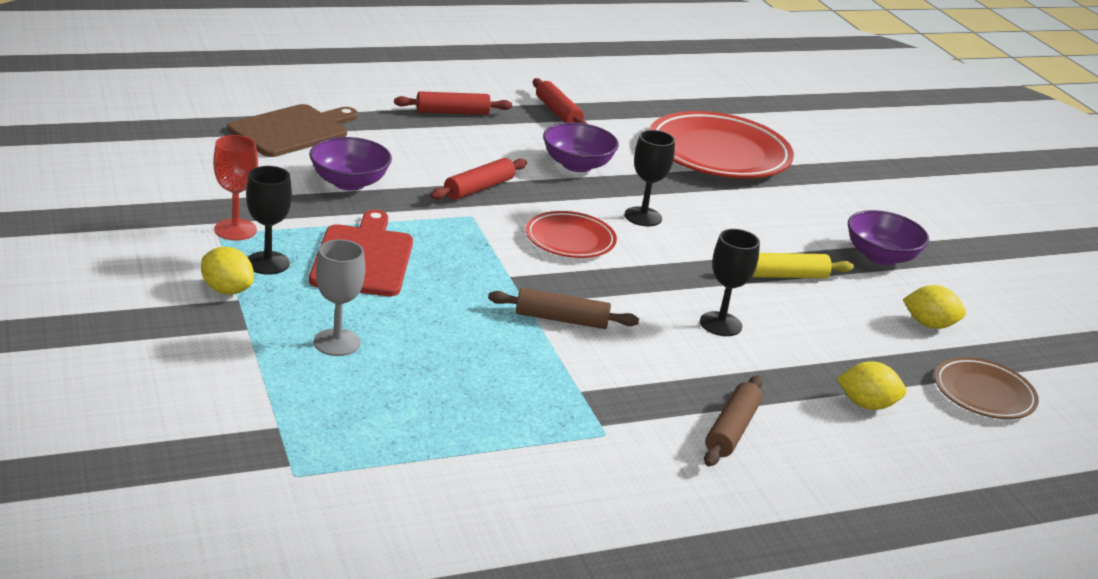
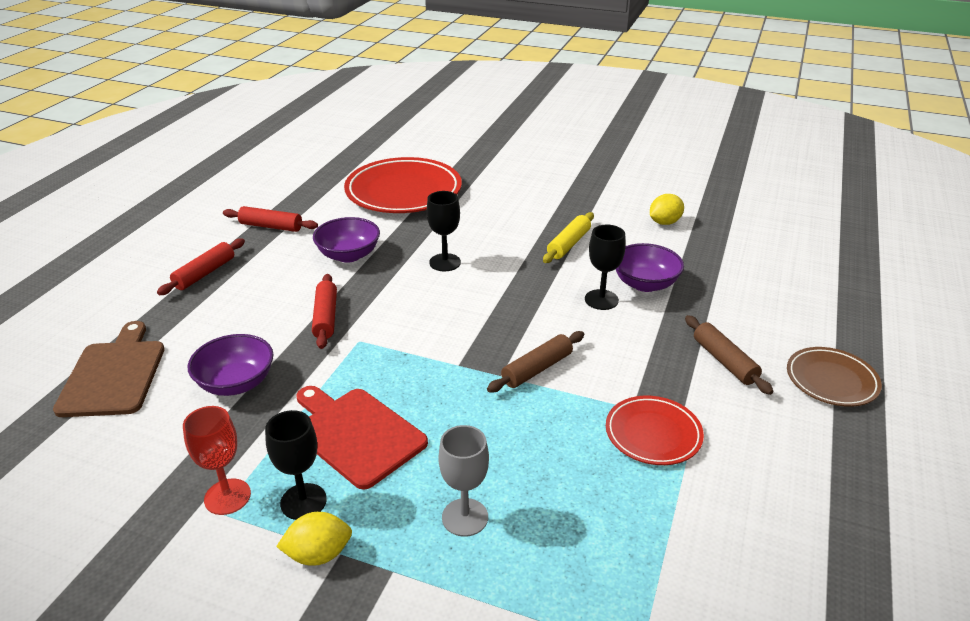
camera: 45 degrees left, 5 degrees up
red plate [526,211,617,258] -> red plate moved to [606,396,704,465]
yellow lemon [837,361,907,410] -> none
purple bowl [848,210,929,265] -> purple bowl moved to [616,243,684,292]
brown plate [934,357,1039,419] -> brown plate moved to [787,347,882,407]

